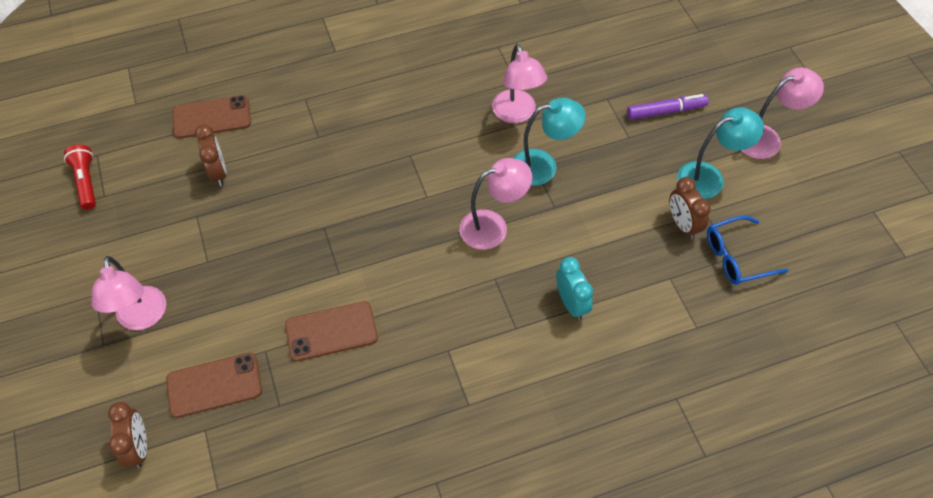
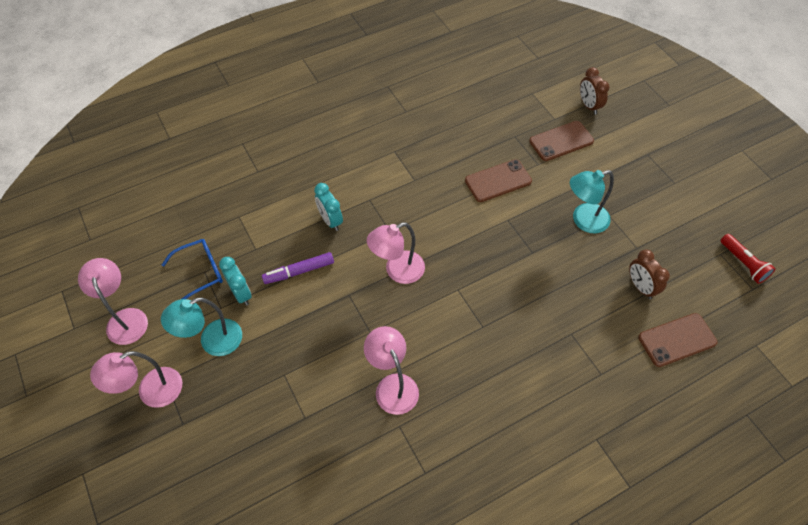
camera: 170 degrees right, 0 degrees up
pink lamp [91,256,166,330] -> pink lamp moved to [78,258,148,345]
turquoise lamp [513,98,586,186] -> turquoise lamp moved to [570,170,614,233]
purple marker [627,94,708,120] -> purple marker moved to [262,252,334,284]
brown clock [669,177,711,239] -> turquoise clock [219,257,252,305]

